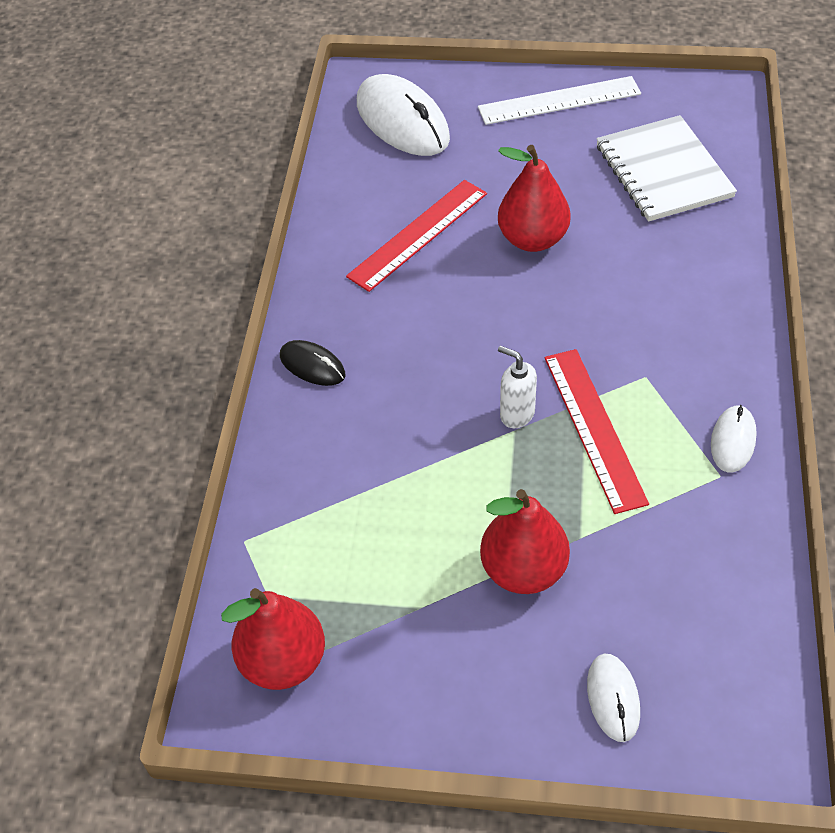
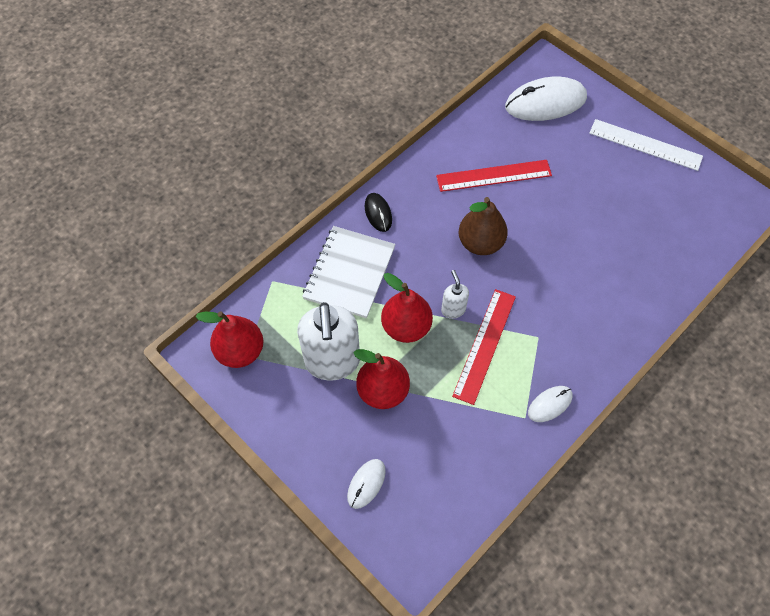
camera: 35 degrees right, 10 degrees up
white mouse [357,74,450,156] -> white mouse turned 75 degrees clockwise [505,76,587,121]
red pear [498,145,571,252] -> red pear moved to [381,273,433,343]
white notebook [596,115,737,222] -> white notebook moved to [302,226,395,318]
none -> white soap dispenser [297,302,360,381]
none -> brown pear [459,197,508,255]

